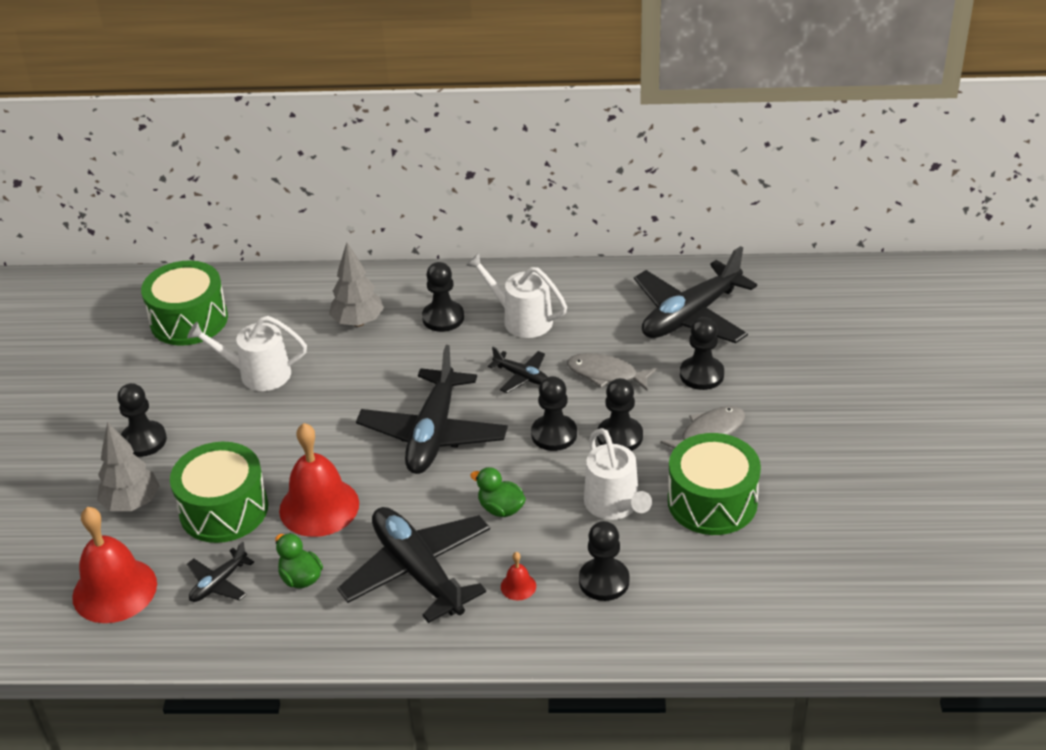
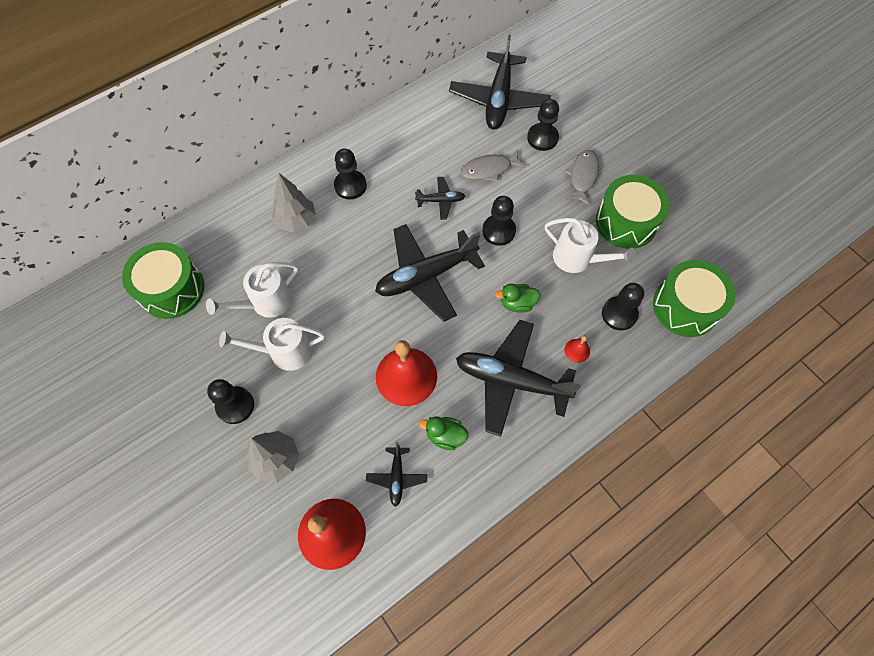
camera: 40 degrees left, 25 degrees up
green drum [170,441,268,543] -> green drum moved to [653,260,736,337]
black plane [356,345,508,474] -> black plane turned 90 degrees clockwise [375,224,485,322]
white watering can [466,253,567,338] -> white watering can moved to [219,318,325,371]
black pawn [597,378,643,451] -> none

